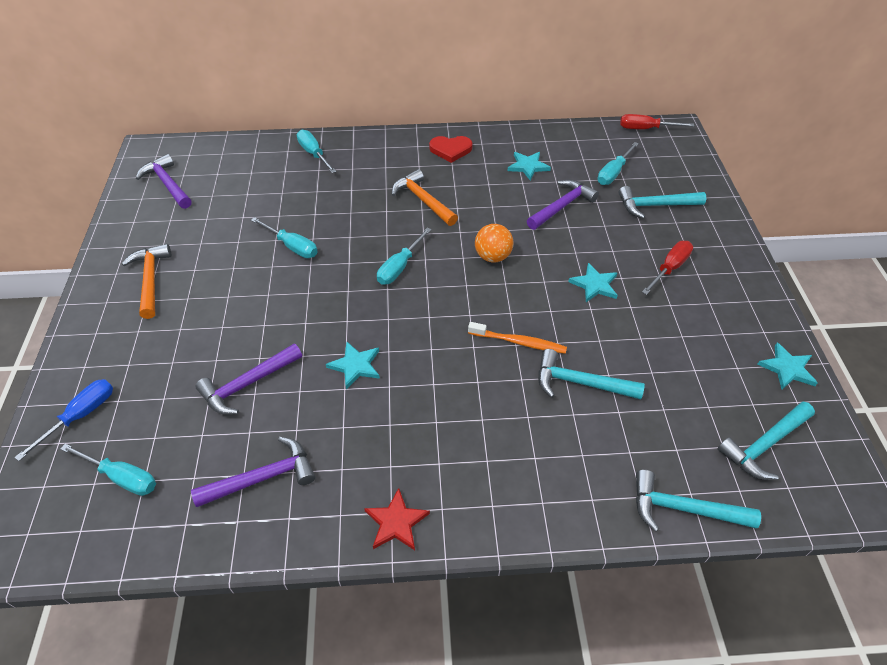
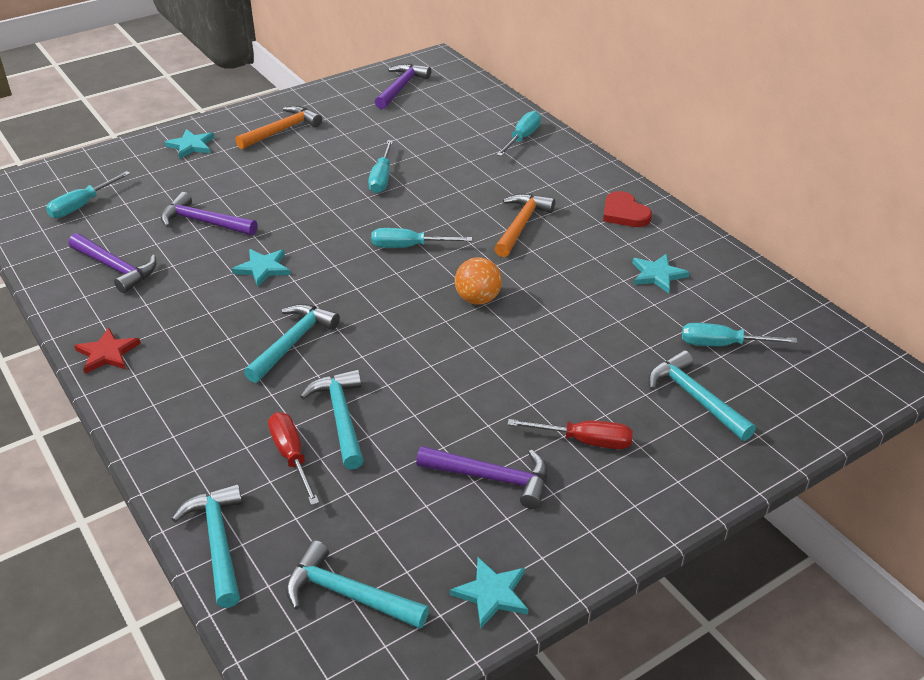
camera: 60 degrees right, 10 degrees down
blue screwdriver [14,379,113,461] -> none
turquoise screwdriver [60,444,156,496] -> turquoise screwdriver turned 45 degrees clockwise [46,171,131,218]
orange toothbrush [468,322,567,354] -> none
purple hammer [527,179,599,230] -> purple hammer moved to [416,446,547,509]
turquoise star [568,263,618,302] -> turquoise star moved to [164,129,214,159]
red screwdriver [620,114,694,129] -> red screwdriver moved to [268,412,319,505]
none -> turquoise hammer [244,304,340,383]

